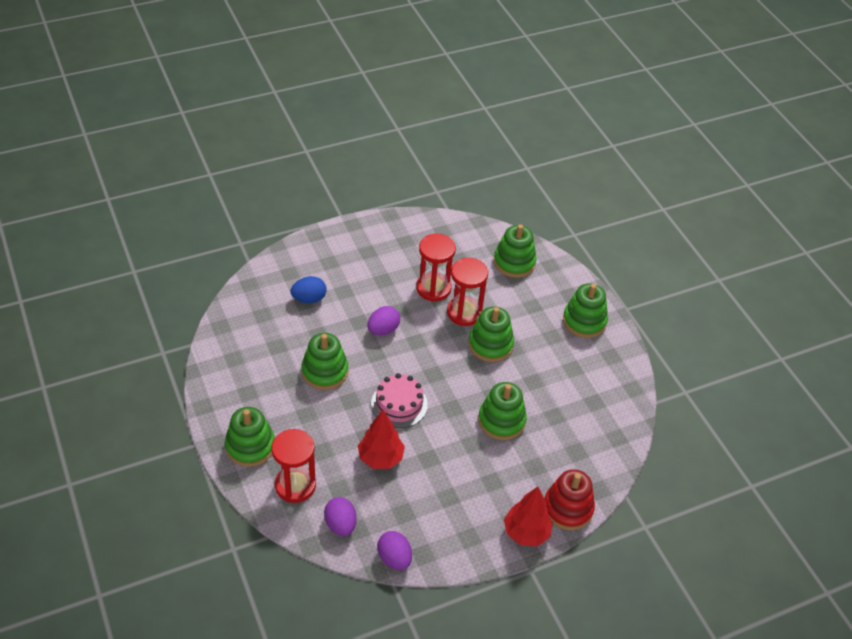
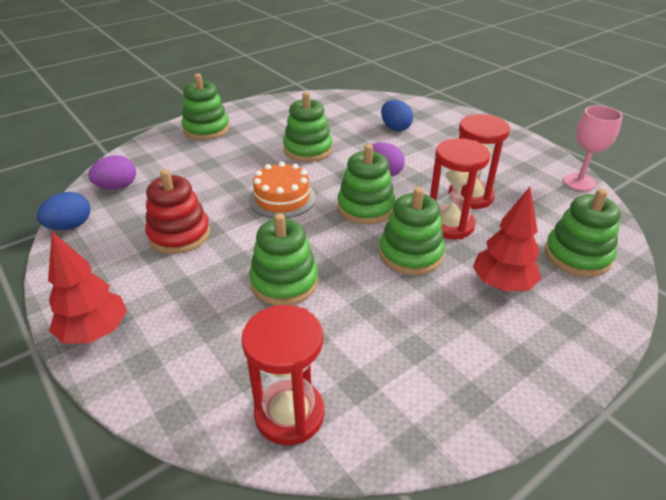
camera: 80 degrees right, 10 degrees down
red hourglass [271,429,316,503] -> red hourglass moved to [241,305,325,445]
red tree [358,410,405,469] -> red tree moved to [473,187,541,292]
pink cake [371,373,428,428] -> orange cake [249,162,316,218]
purple egg [377,531,412,570] -> blue egg [37,192,90,230]
red stacking toy [545,469,595,530] -> red stacking toy moved to [145,169,210,254]
green stacking toy [563,283,608,338] -> green stacking toy moved to [337,144,395,224]
none -> pink goblet [563,106,623,191]

